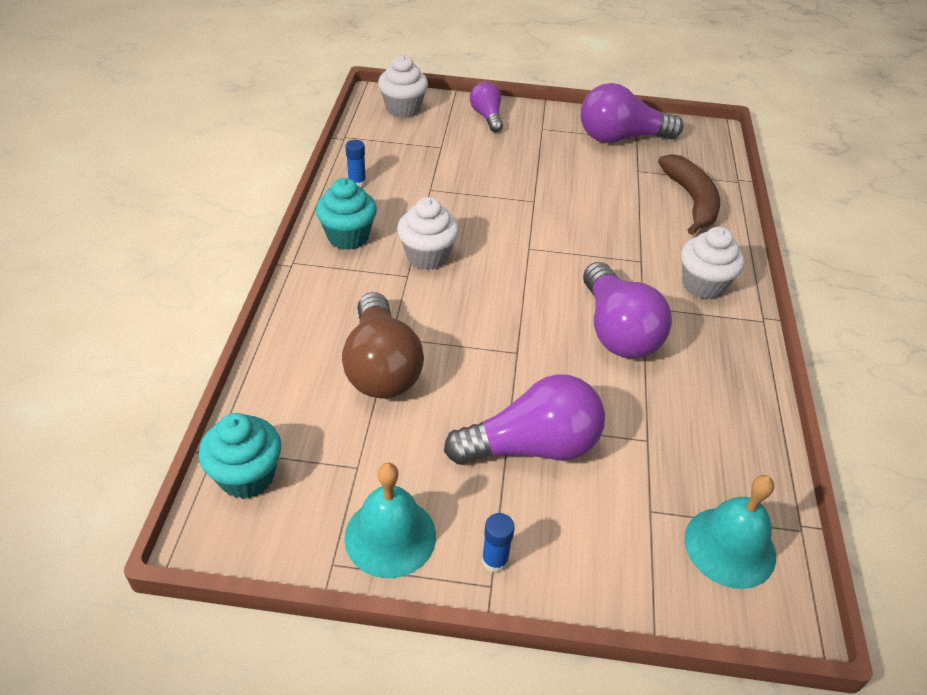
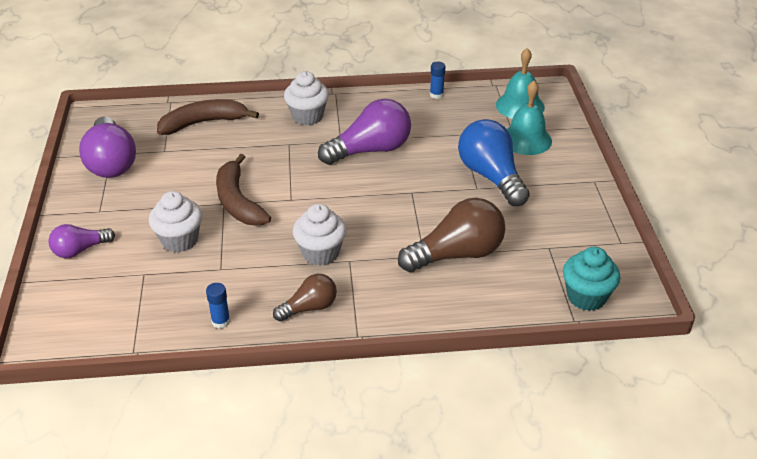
camera: 100 degrees left, 5 degrees down
turquoise cupcake [316,178,377,250] -> brown light bulb [273,274,337,322]
turquoise bell [344,463,436,578] -> turquoise bell moved to [507,81,552,155]
white cupcake [378,55,428,118] -> white cupcake moved to [149,191,202,252]
purple light bulb [444,374,605,465] -> blue light bulb [458,119,530,206]
blue glue stick [482,513,515,573] -> blue glue stick moved to [430,61,445,99]
none -> brown banana [216,153,271,226]

